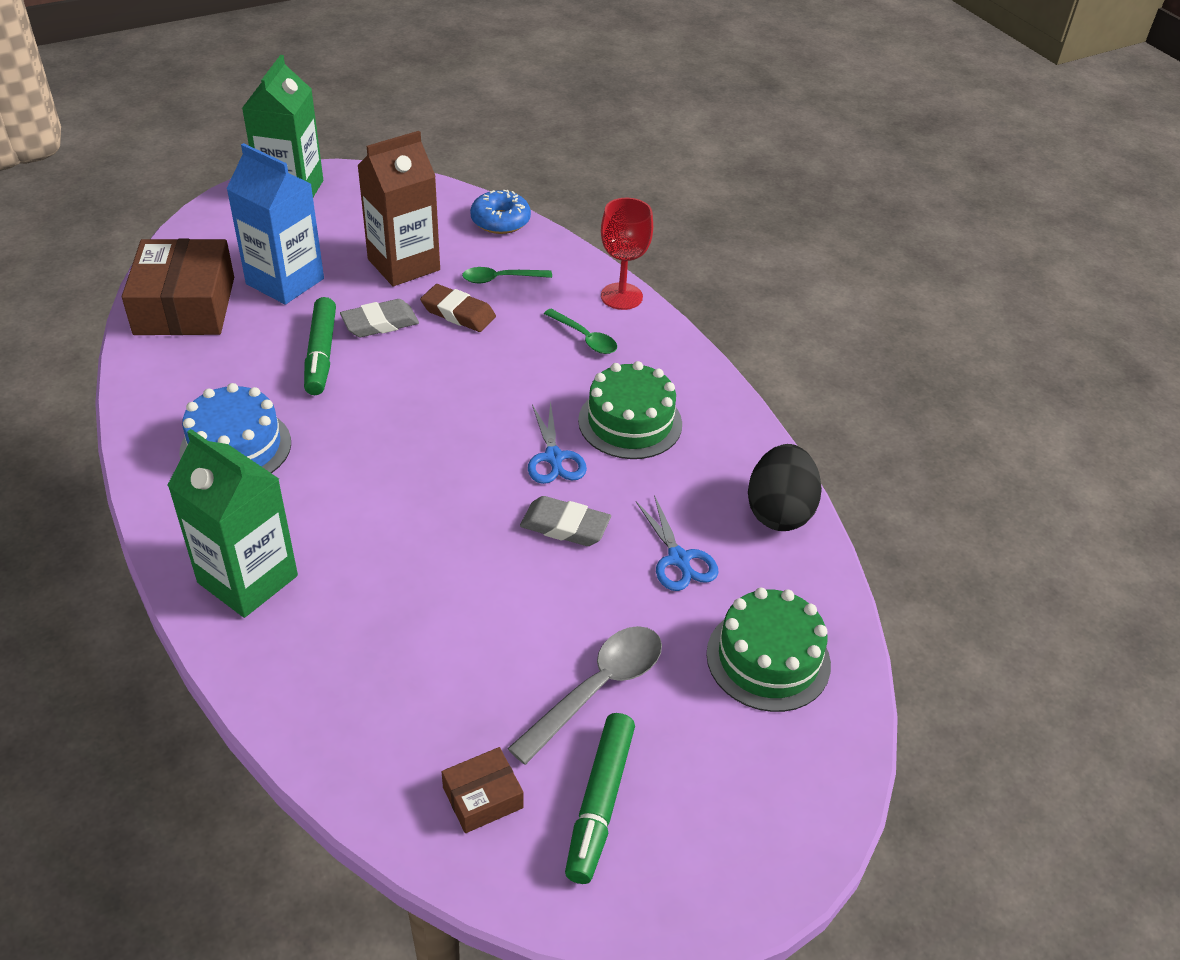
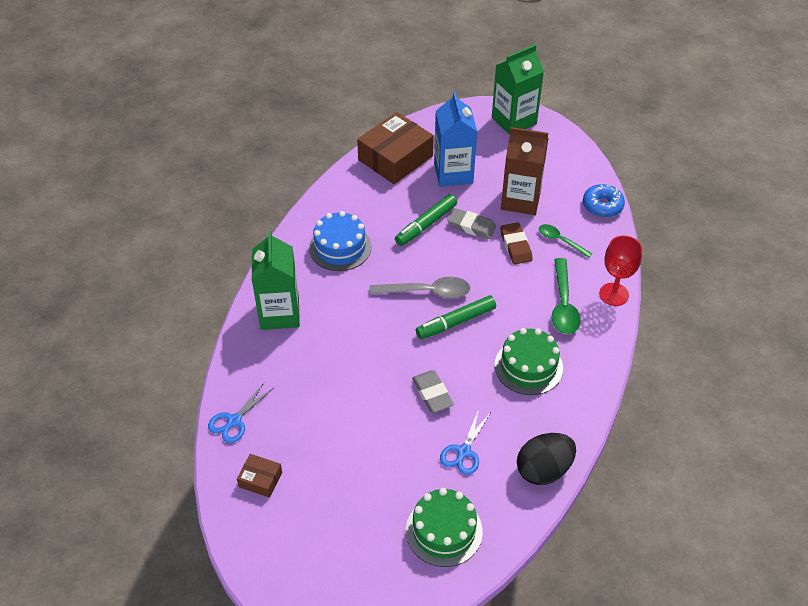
camera: 50 degrees right, 5 degrees up
grey spoon [507,626,662,765] -> grey spoon moved to [369,277,470,299]
blue scissors [528,401,587,484] -> blue scissors moved to [208,383,273,443]
green spoon [544,309,617,354] -> green spoon [552,258,581,334], size x1.60
green marker [565,713,635,884] -> green marker moved to [416,295,496,339]

